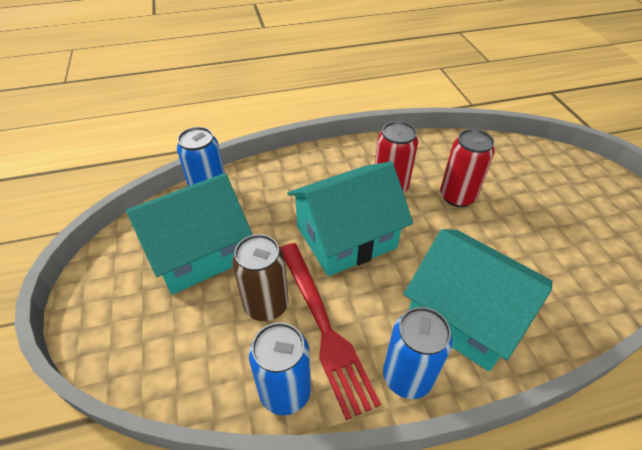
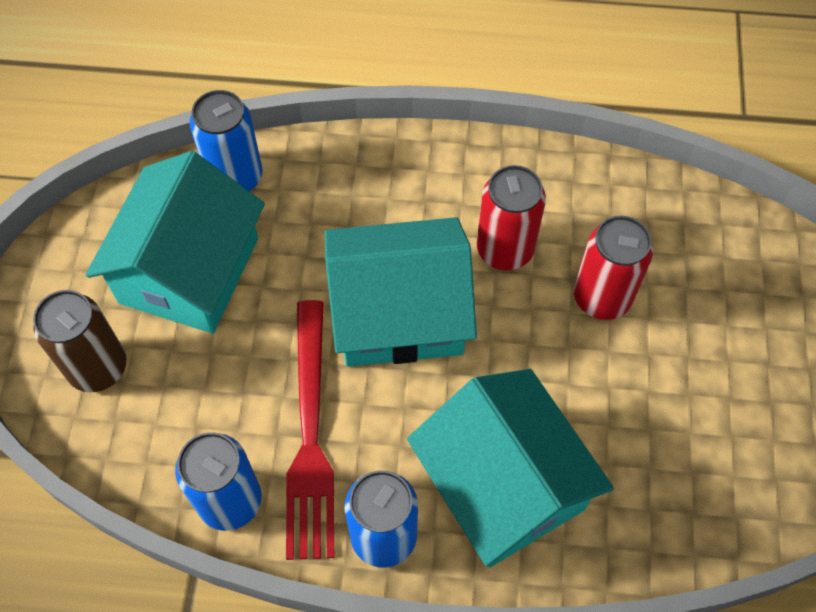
camera: 20 degrees right, 15 degrees up
turquoise house [126,173,252,295] -> turquoise house turned 60 degrees counterclockwise [85,151,265,333]
brown can [232,234,289,321] -> brown can moved to [33,290,126,392]

